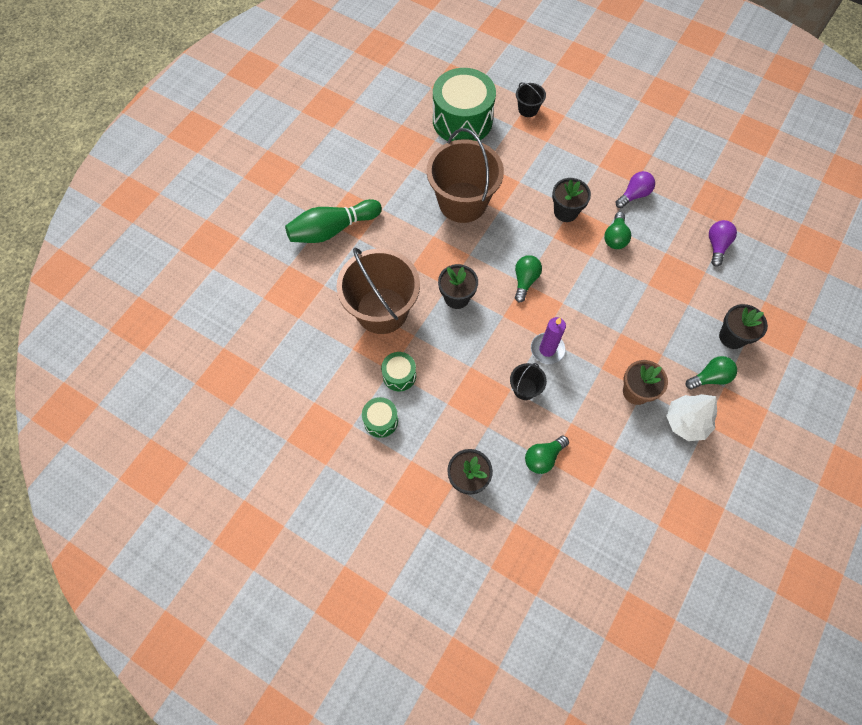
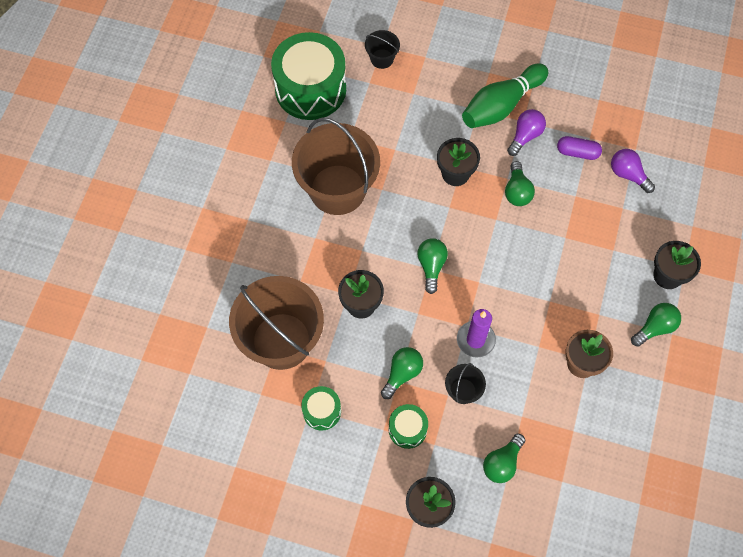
camera: 15 degrees left, 0 degrees up
green bowling pin [285,199,382,243] -> green bowling pin moved to [462,63,548,128]
green drum [362,397,398,438] -> green drum moved to [389,404,428,449]
white tree [666,394,717,441] -> none
purple light bulb [709,220,737,267] -> purple light bulb turned 45 degrees counterclockwise [611,149,655,193]
none -> green light bulb [381,347,423,399]
none -> purple capsule [557,136,602,160]

